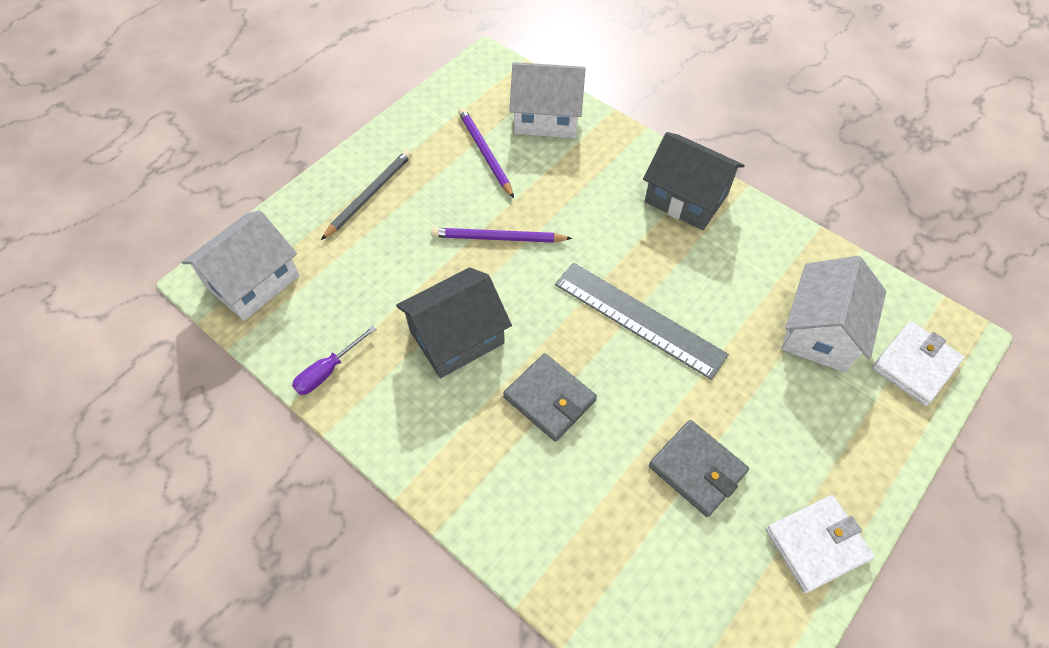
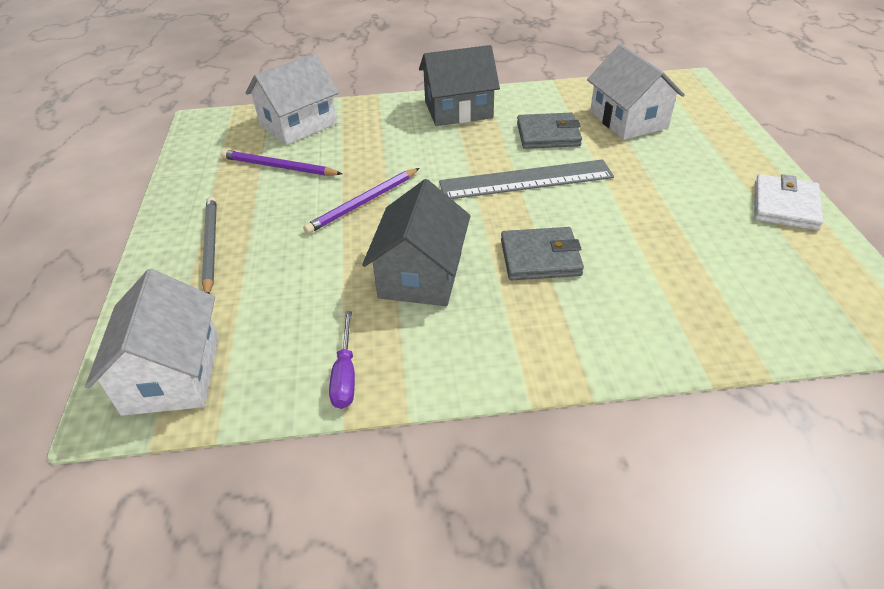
camera: 45 degrees left, 15 degrees down
grey wallet [649,420,749,517] -> grey wallet moved to [517,113,582,149]
white wallet [872,321,965,406] -> none

